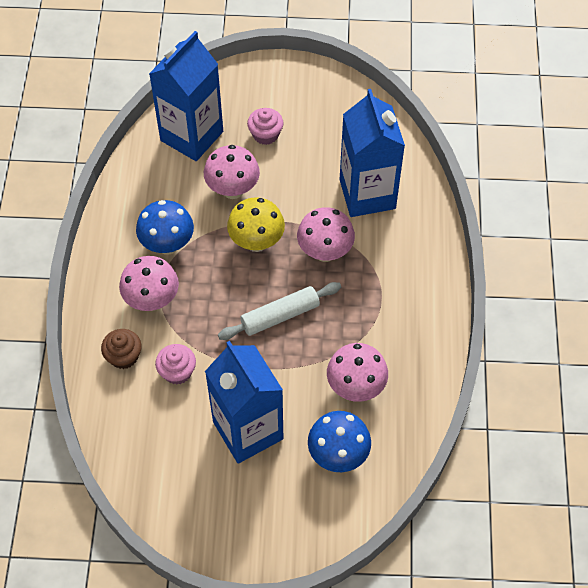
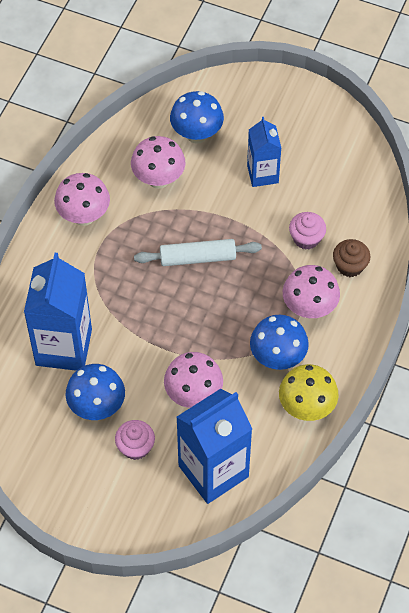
camera: 160 degrees left, 0 degrees up
blue carton [205,341,283,464] -> blue carton [247,117,281,187], size x0.59
yellow mushroom [227,197,285,252] -> yellow mushroom moved to [279,364,339,421]
pink mushroom [297,207,355,262] -> pink mushroom moved to [54,173,110,226]
none -> blue mushroom [66,364,125,420]

